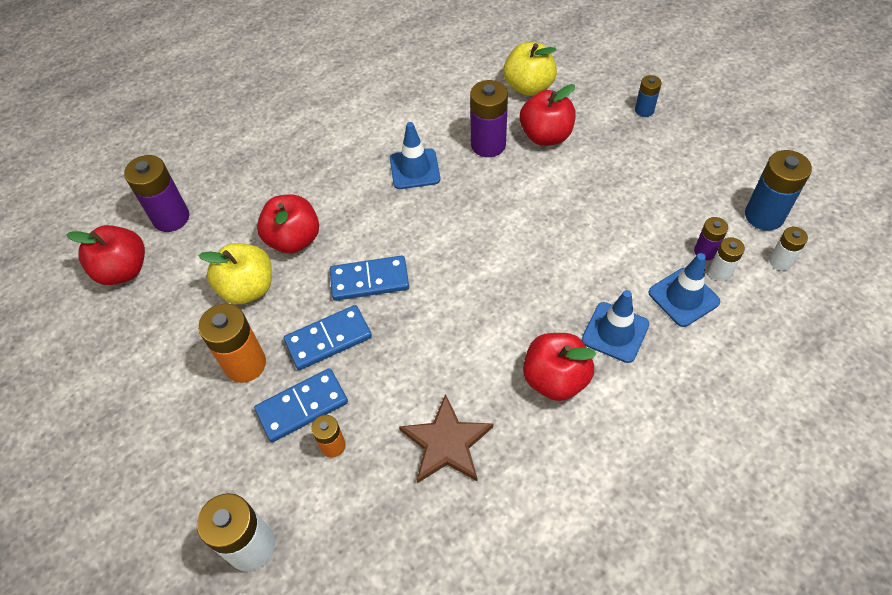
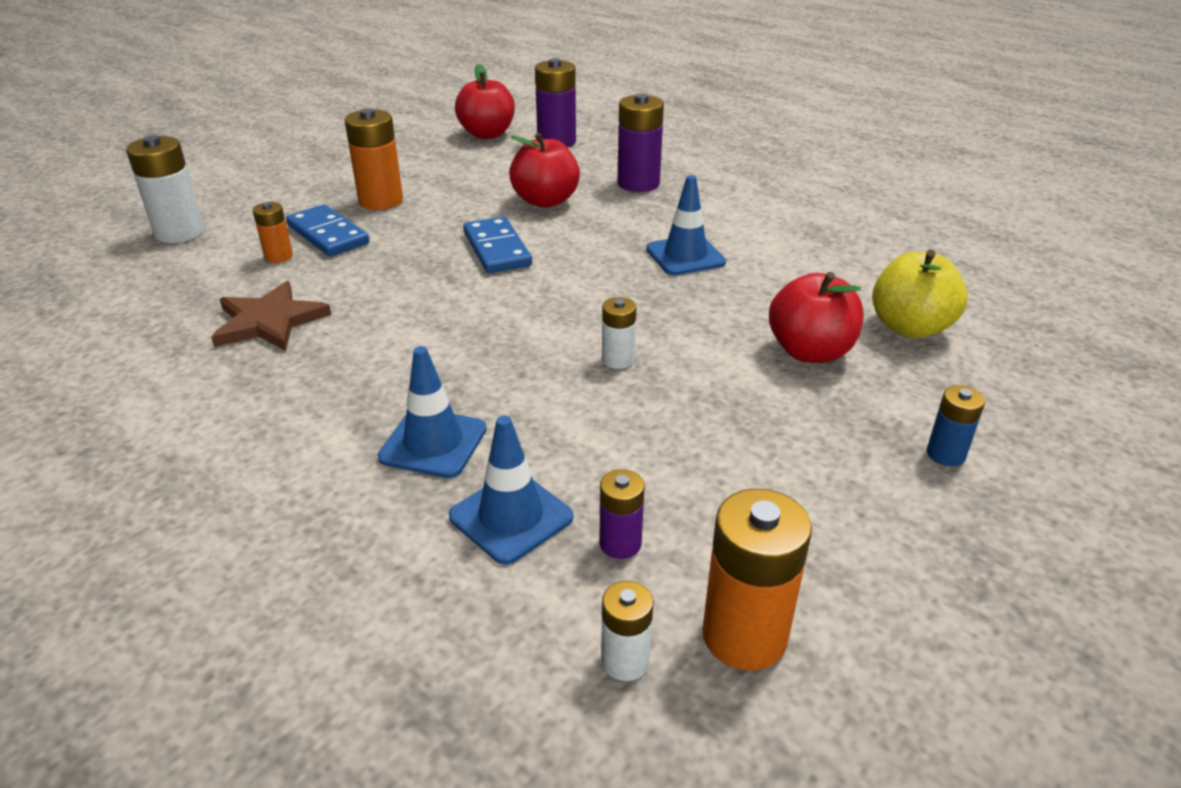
camera: 75 degrees right, 20 degrees down
yellow apple [199,243,272,304] -> none
blue domino [284,305,372,370] -> none
purple battery [470,80,508,157] -> purple battery moved to [617,93,664,192]
red apple [523,333,597,401] -> none
white battery [709,237,745,281] -> white battery moved to [602,297,636,369]
blue battery [745,150,812,231] -> orange battery [703,489,812,670]

